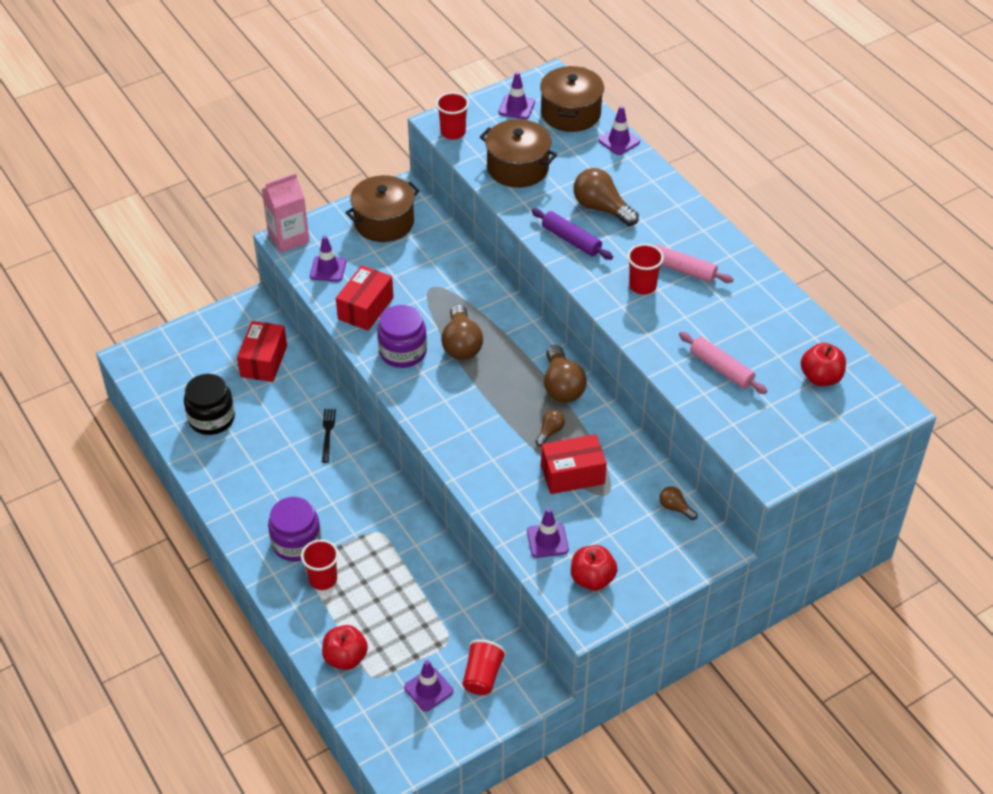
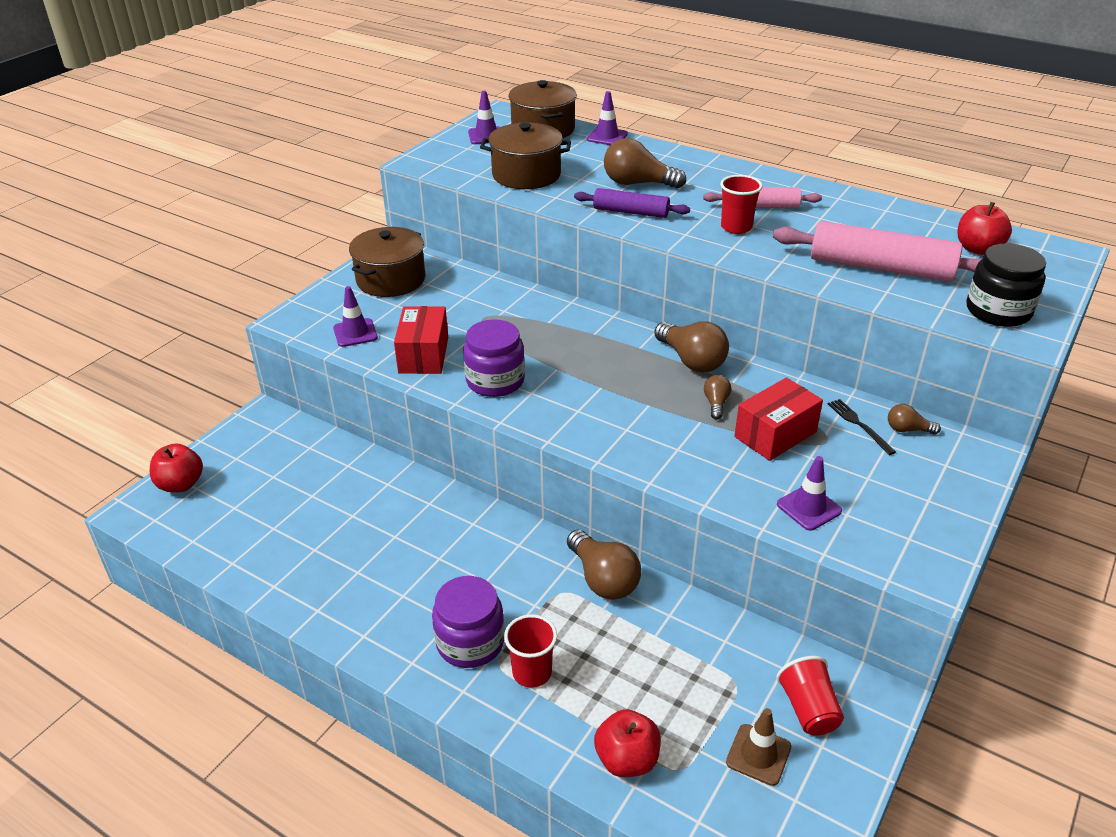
camera: 25 degrees left, 10 degrees down
black jar [184,374,235,435] -> black jar moved to [966,243,1046,327]
red box [237,321,287,382] -> none
pink carton [262,173,310,253] -> none
black fork [322,409,336,463] -> black fork moved to [828,399,896,455]
purple traffic cone [404,660,453,711] -> brown traffic cone [726,708,791,786]
red cup [436,92,469,140] -> none
brown light bulb [441,304,483,360] -> brown light bulb moved to [567,529,641,600]
red apple [571,545,617,591] -> red apple moved to [150,443,203,492]
pink rolling pin [679,332,767,394] -> pink rolling pin [773,221,983,282], size x1.71

